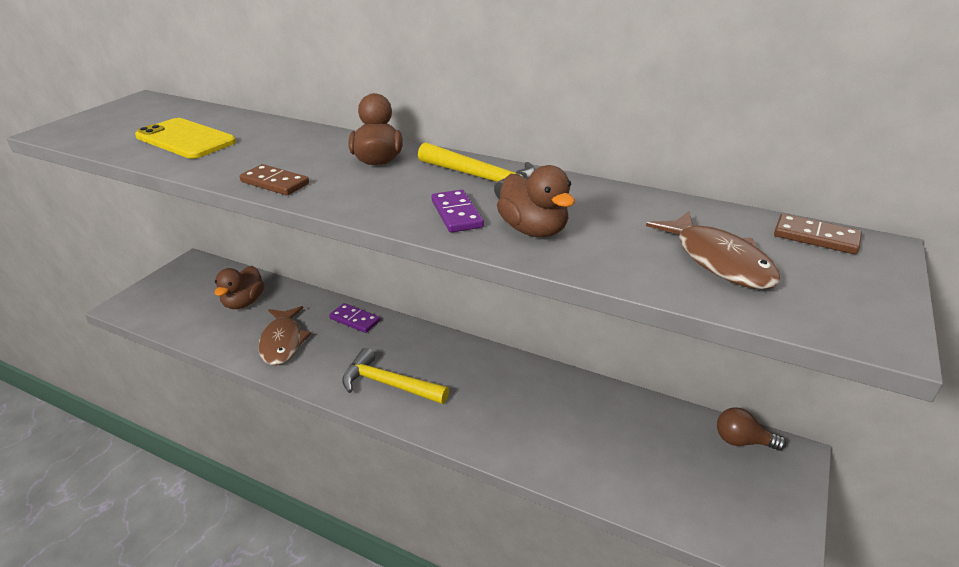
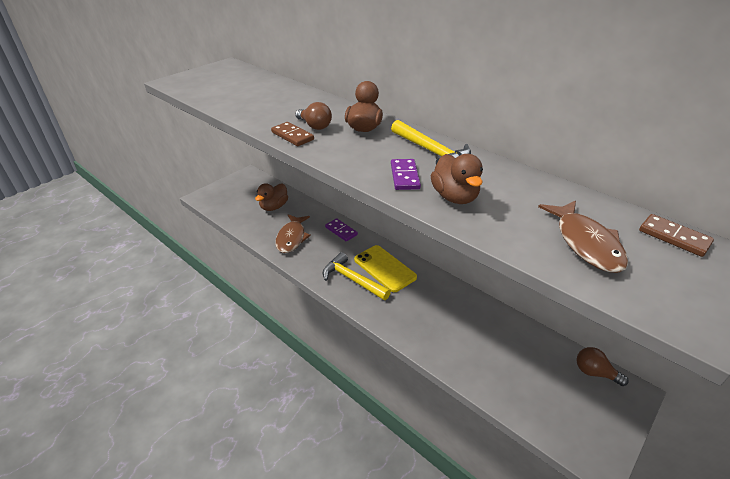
camera: 15 degrees right, 5 degrees up
yellow phone [135,118,236,159] -> yellow phone moved to [354,245,417,292]
none -> brown light bulb [295,102,332,130]

